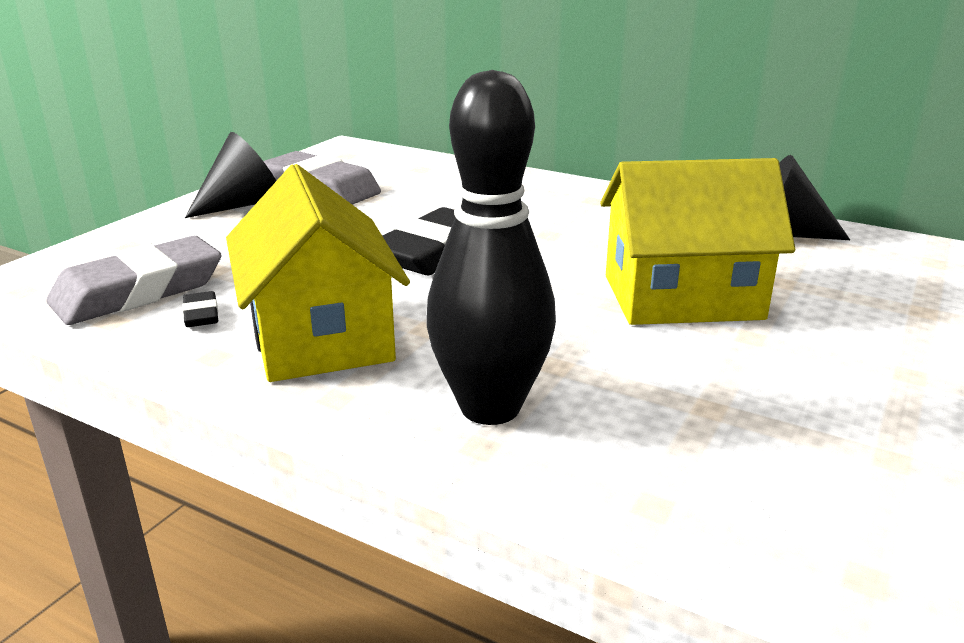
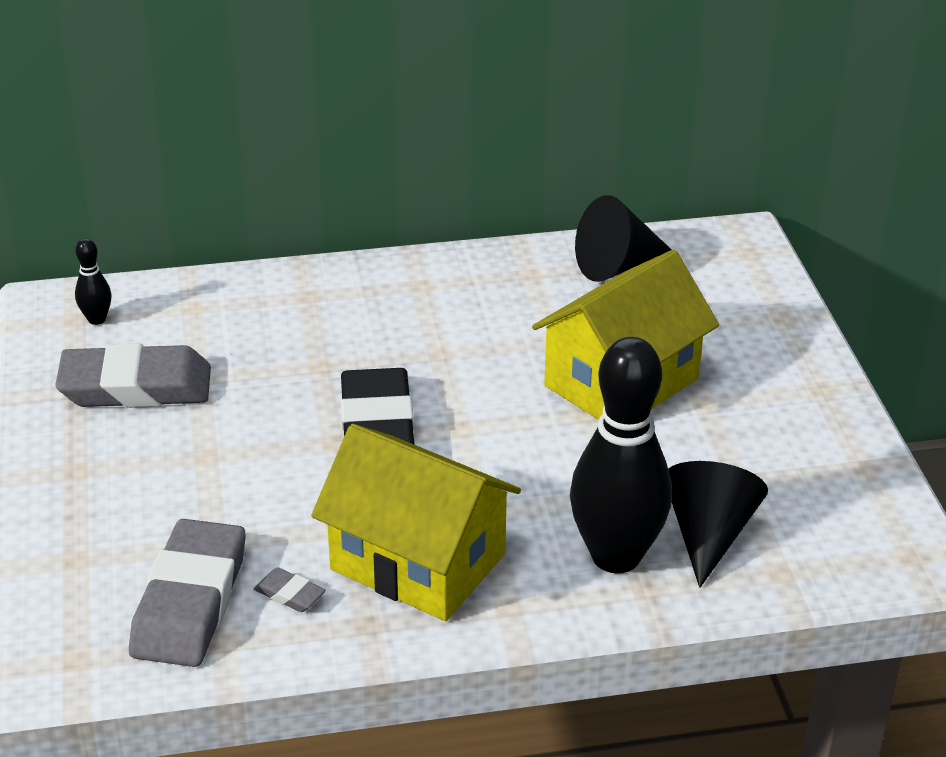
camera: 40 degrees left, 10 degrees up
black eraser [182,291,218,327] -> grey eraser [254,567,326,612]
black cone [185,132,276,218] -> black cone moved to [668,461,768,588]
none -> black bowling pin [75,238,112,325]

